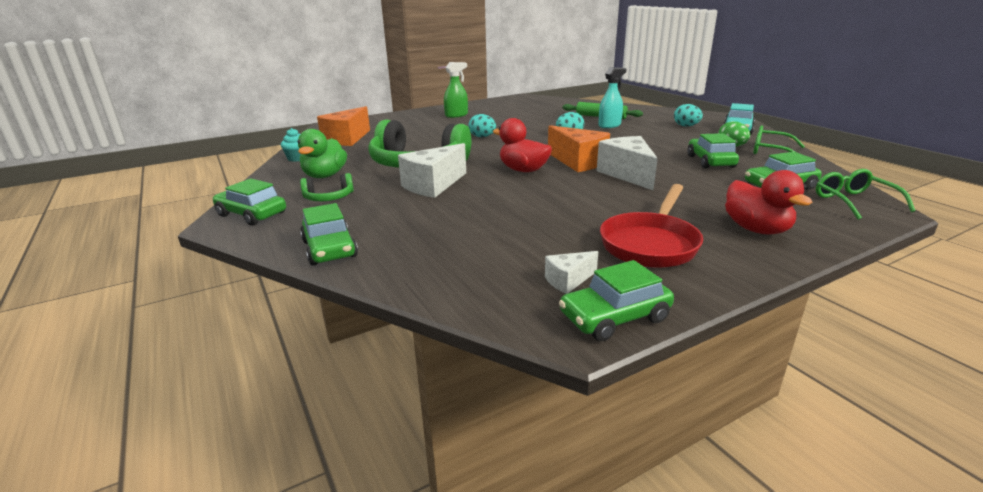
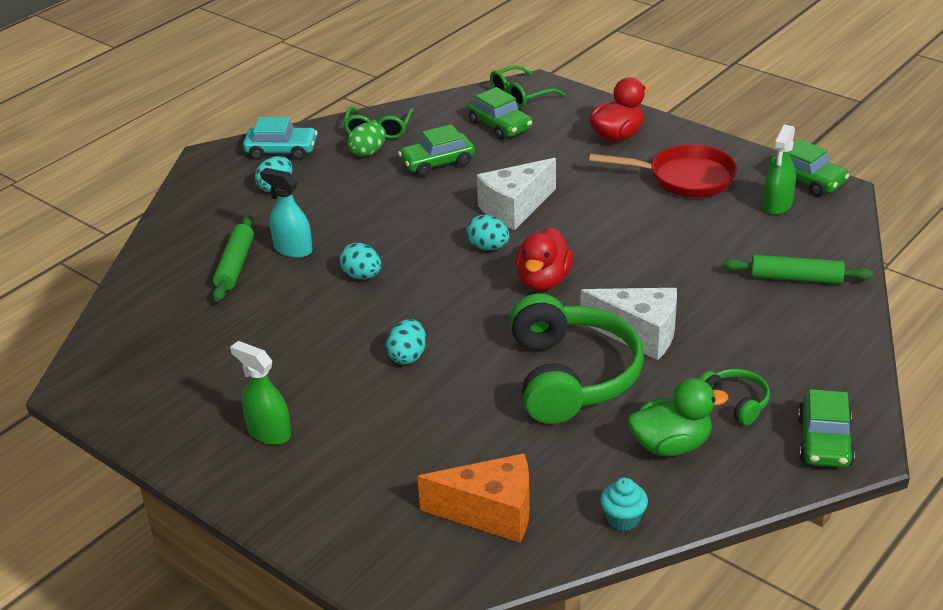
camera: 110 degrees left, 10 degrees up
green car [300,203,358,266] -> none
white cheese [545,251,598,294] -> green spray bottle [763,125,796,215]
orange cheese [548,125,610,172] -> turquoise egg [466,215,510,250]
none -> green rolling pin [723,255,873,284]

